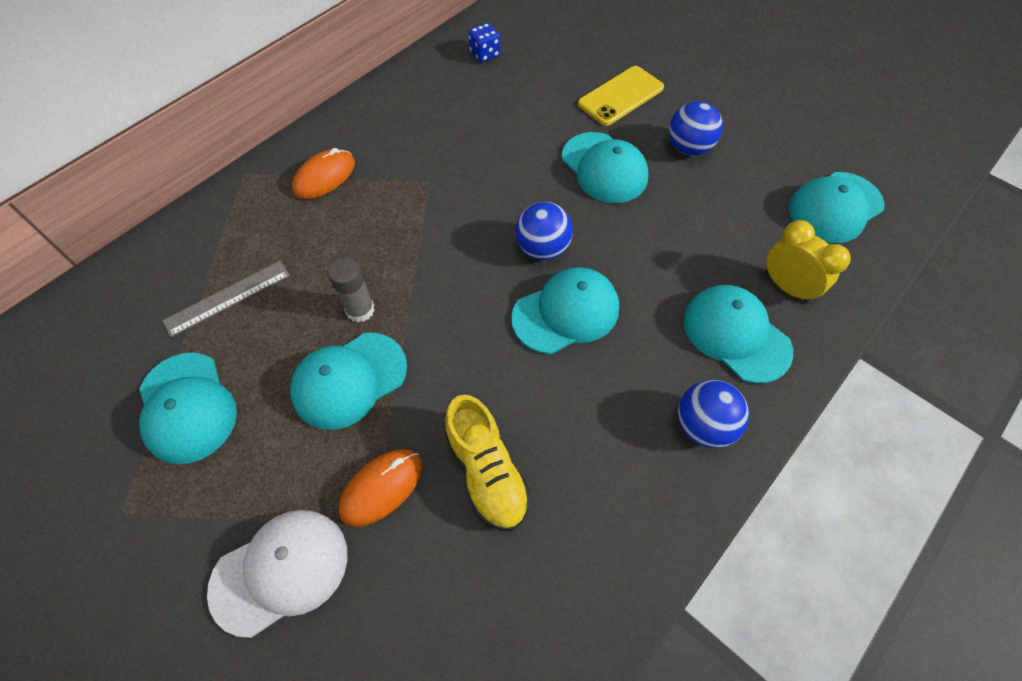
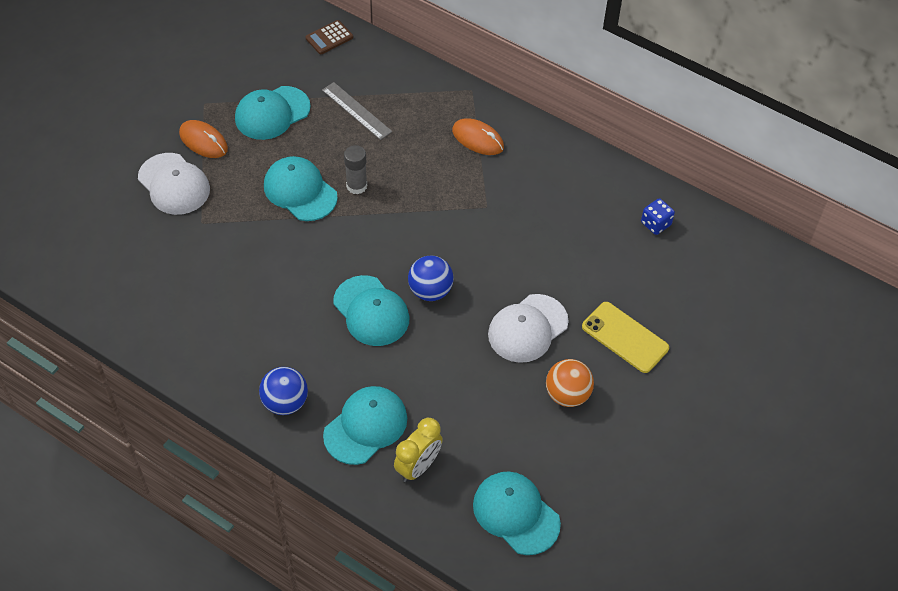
camera: 80 degrees right, 5 degrees down
orange mouse [339,449,422,527] -> orange mouse moved to [179,120,228,158]
yellow shoe [445,395,531,531] -> none
turquoise cap [562,132,648,203] -> white cap [488,294,568,363]
blue ball [669,101,723,156] -> orange ball [546,359,594,407]
none -> brown calculator [305,20,353,54]

